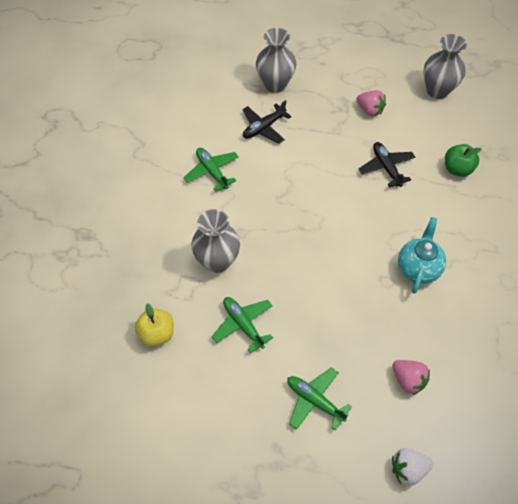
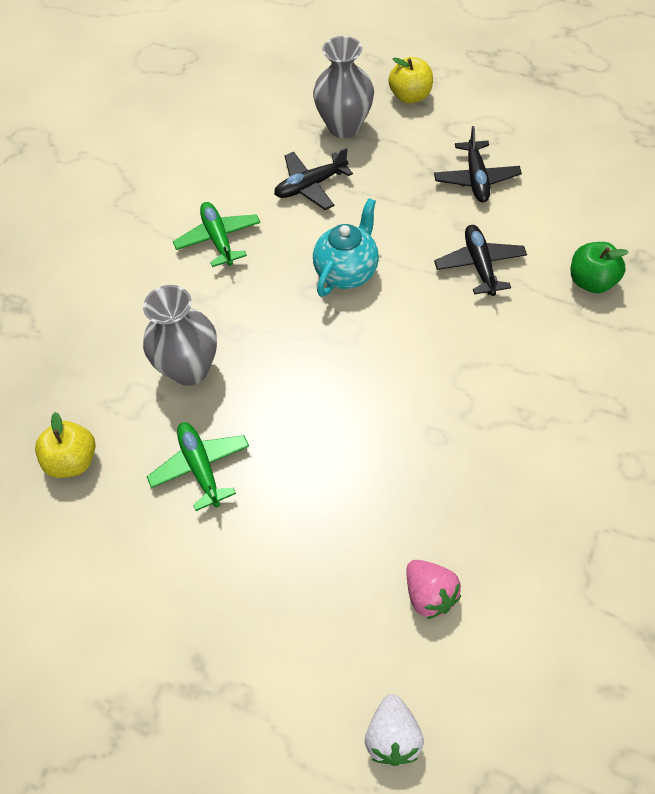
camera: 15 degrees right, 0 degrees up
green plane [287,367,352,430] -> none
pink strawberry [356,90,386,117] -> black plane [434,126,522,202]
white strawberry [392,448,433,486] -> white strawberry turned 90 degrees counterclockwise [365,694,424,766]
turquoise teapot [398,217,446,294] -> turquoise teapot moved to [313,198,379,297]
grey vase [424,34,467,99] -> none
none -> yellow apple [388,57,433,103]

